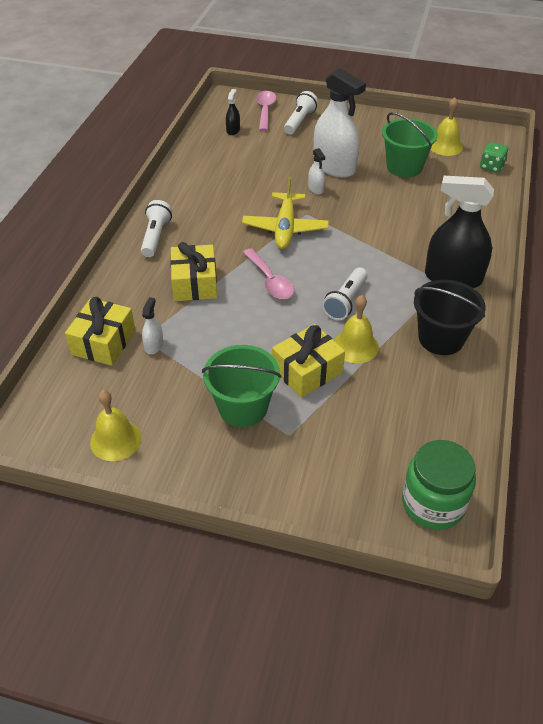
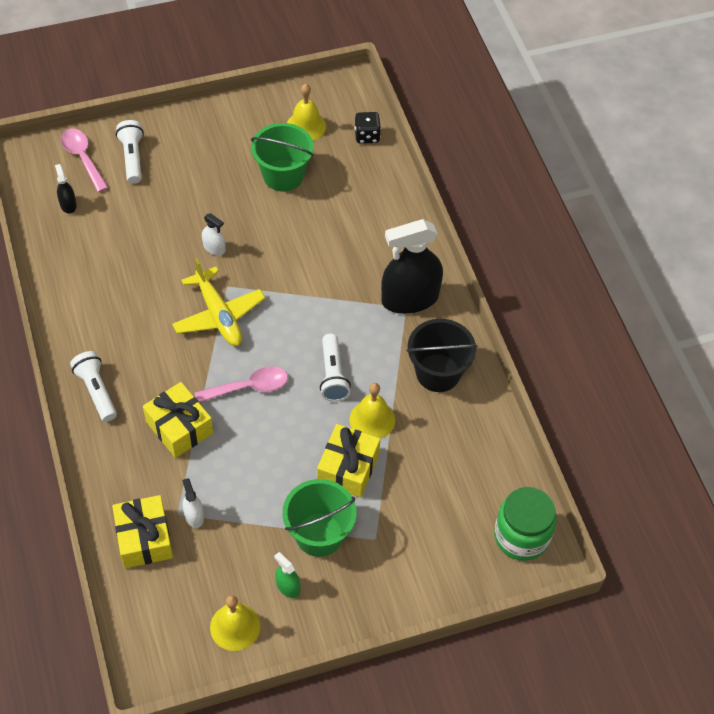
camera: 35 degrees left, 10 degrees up
pink spoon [243,248,294,299] -> pink spoon turned 45 degrees counterclockwise [195,366,288,403]
white spray bottle [313,68,366,178] -> none
green dice [480,142,509,173] -> black dice [354,112,381,144]
none -> green spray bottle [274,552,301,598]

